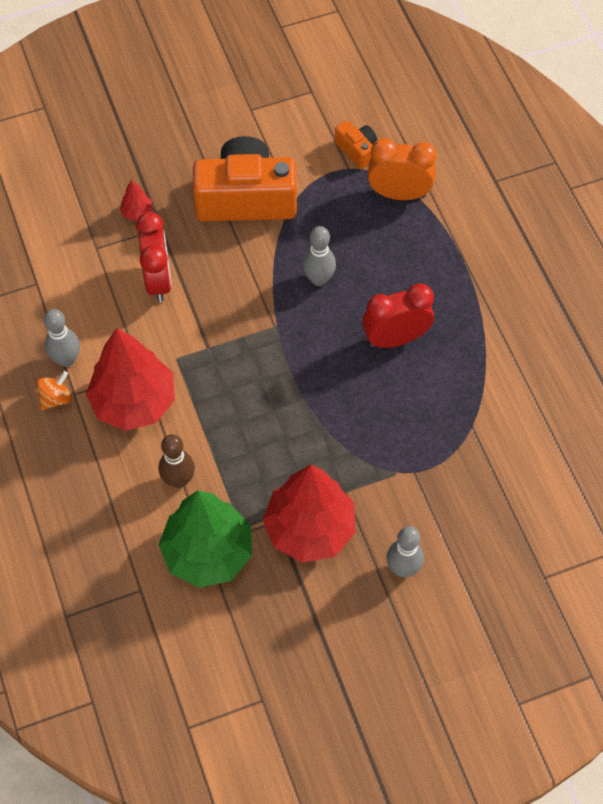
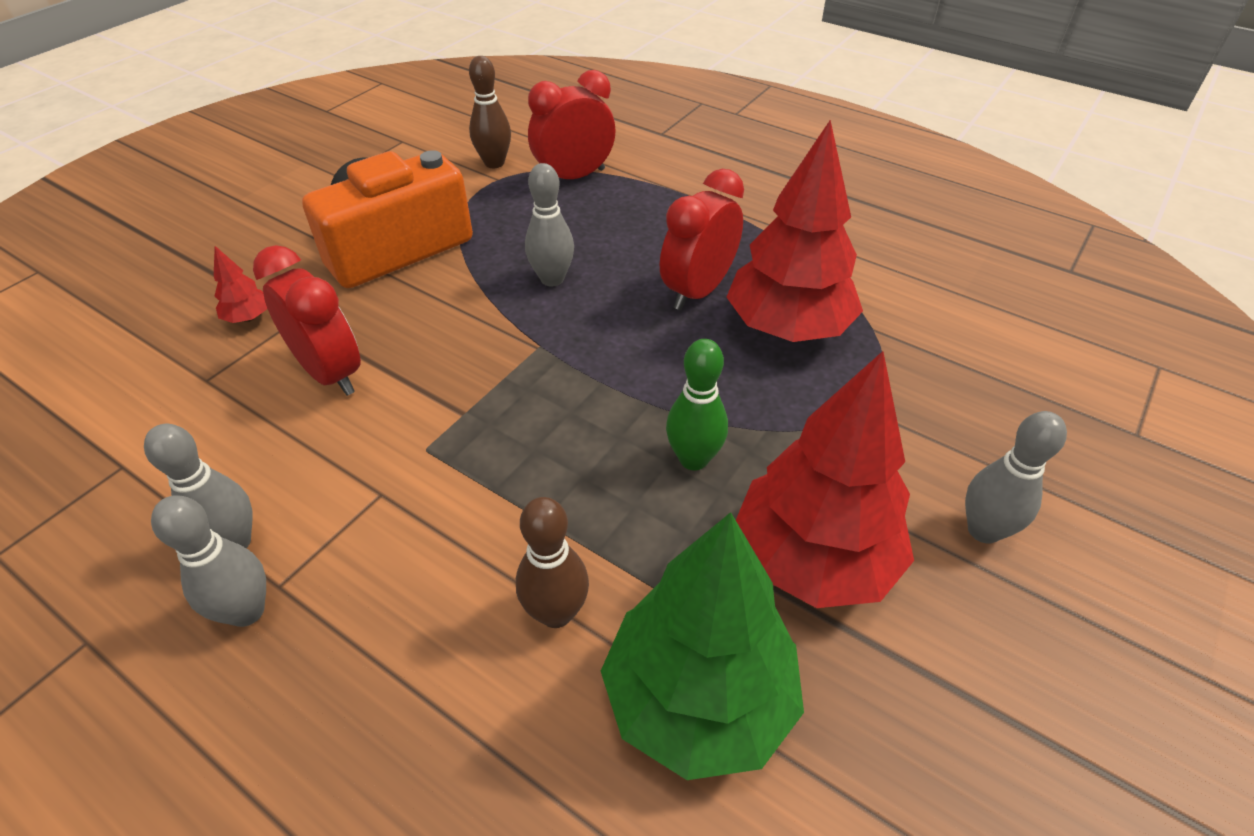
camera: 35 degrees left, 15 degrees down
orange spinning top [37,371,71,410] -> grey bowling pin [151,495,266,627]
red tree [86,328,175,431] -> red tree moved to [727,120,863,342]
orange camera [335,120,377,169] -> brown bowling pin [469,56,511,168]
orange clock [368,138,437,200] -> red clock [528,70,616,179]
none -> green bowling pin [666,339,728,470]

